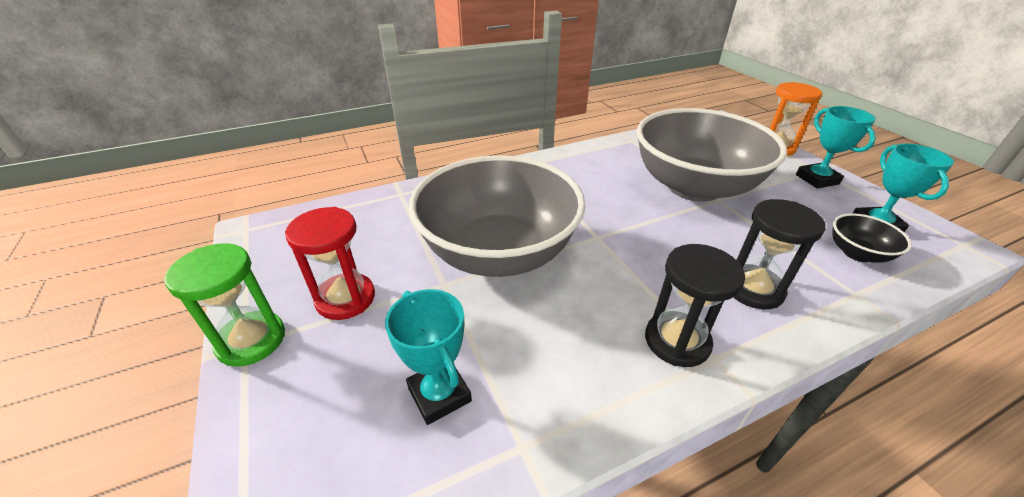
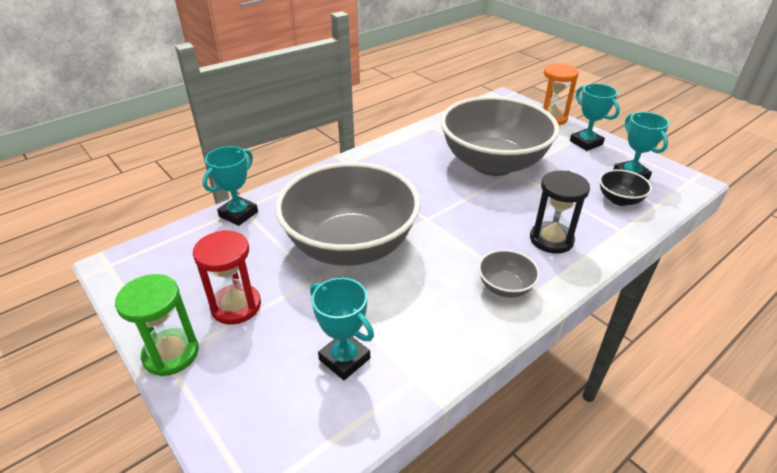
camera: 15 degrees left, 0 degrees up
black hourglass [645,244,745,367] -> grey bowl [478,250,540,298]
none -> turquoise trophy [203,146,258,226]

